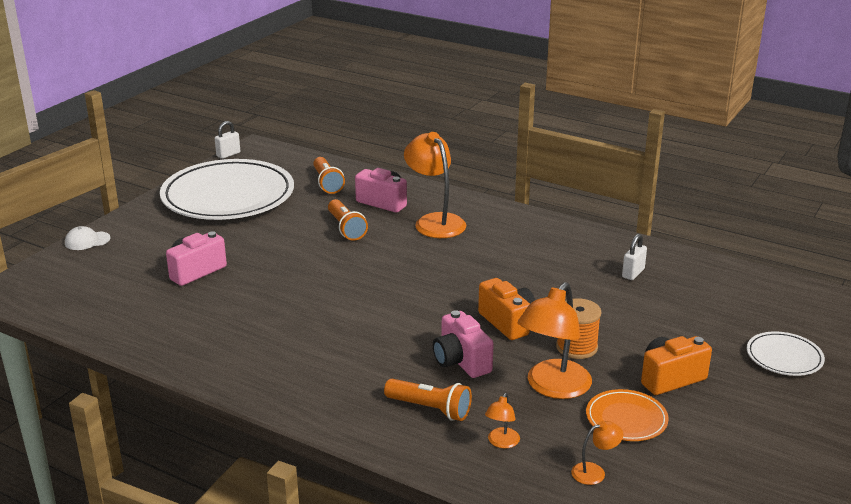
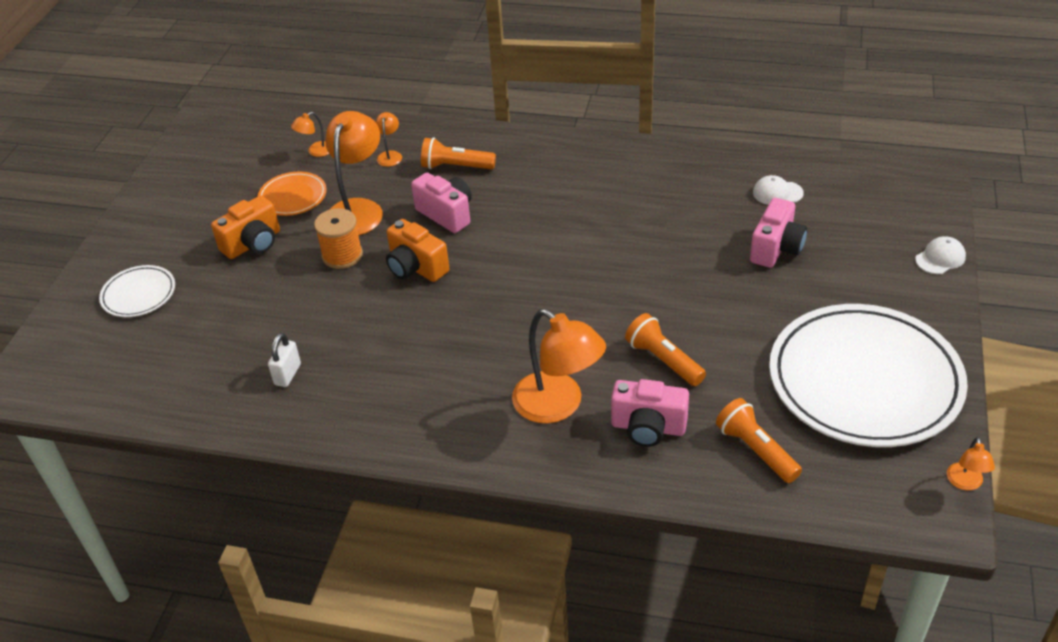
camera: 165 degrees right, 15 degrees up
white padlock [215,121,240,159] -> orange lamp [947,437,995,490]
none -> white cap [753,175,804,205]

